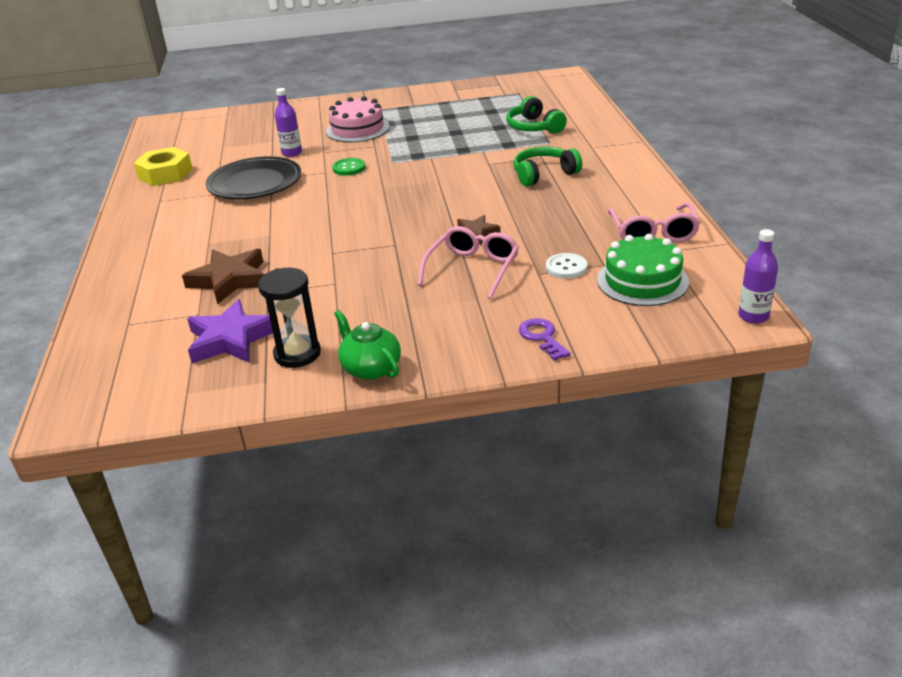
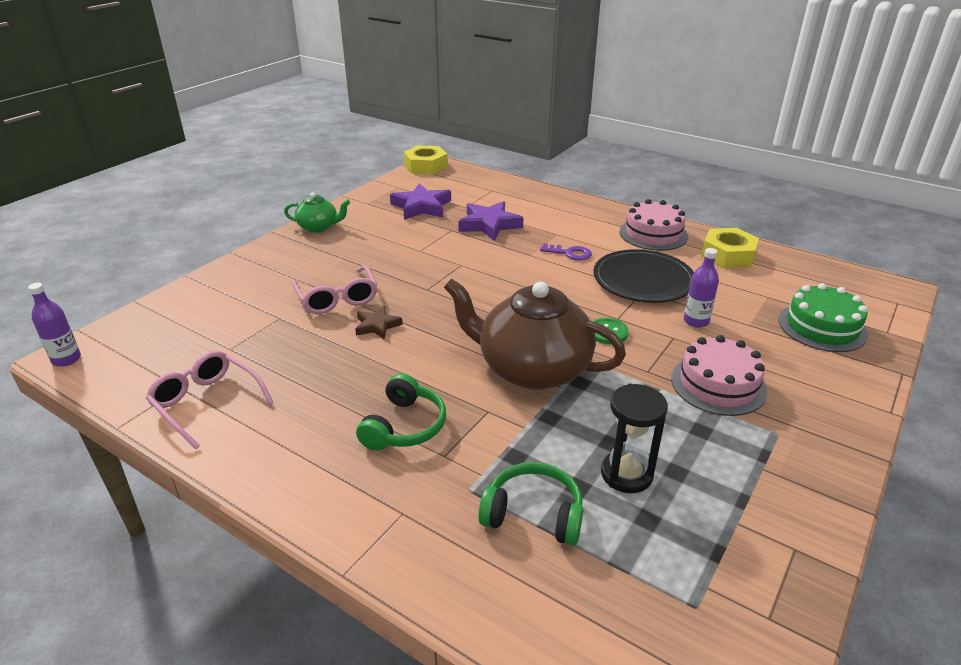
camera: 130 degrees right, 0 degrees up
brown star [182,249,265,305] -> purple star [458,201,524,241]
black hourglass [258,268,321,368] -> black hourglass moved to [601,384,668,493]
purple key [519,318,571,360] -> purple key moved to [540,243,592,261]
white button [546,253,587,279] -> none
green cake [597,234,689,306] -> green cake moved to [779,283,868,352]
none -> yellow nut [404,145,448,174]
none -> brown teapot [444,278,626,390]
none -> pink cake [620,199,688,251]

